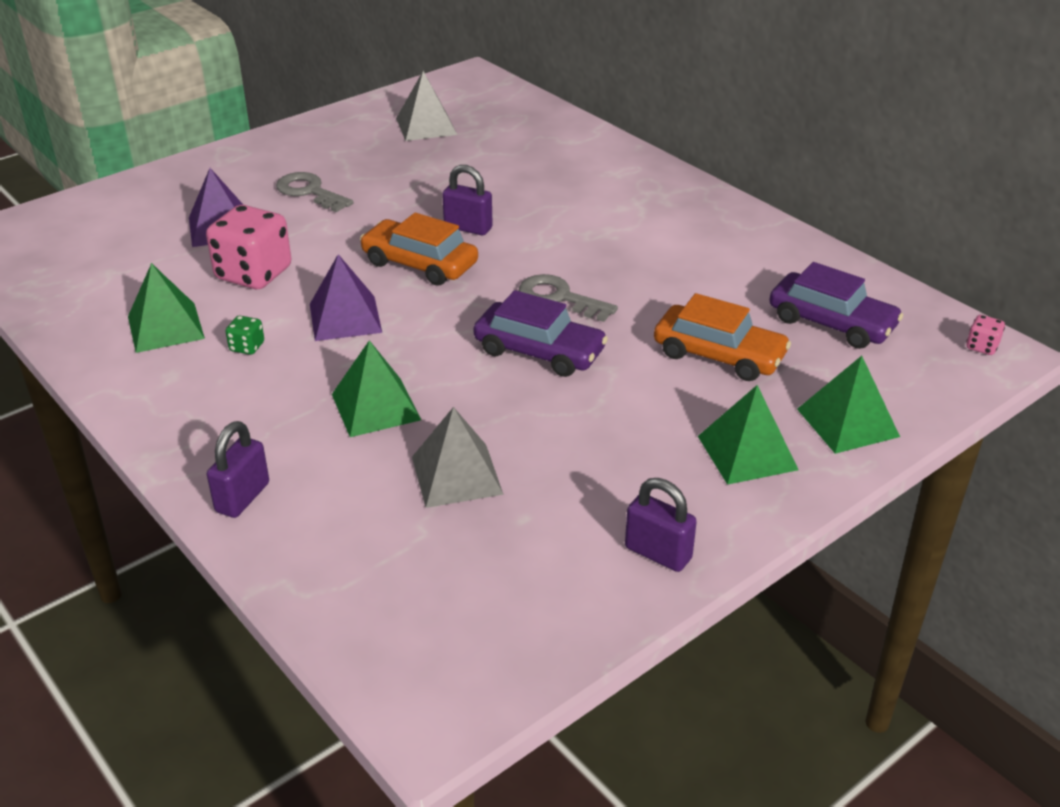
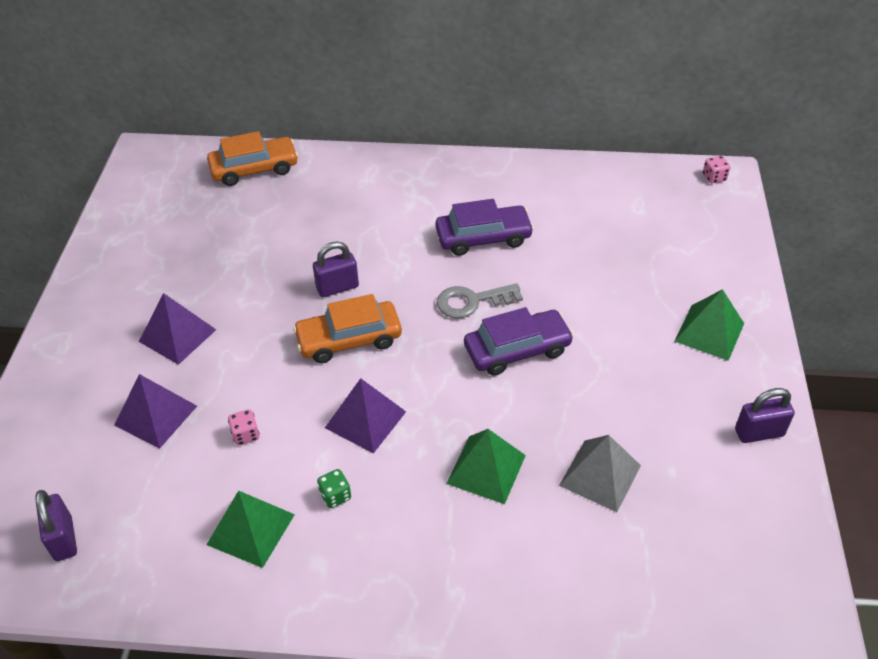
camera: 45 degrees left, 10 degrees up
pink dice [206,205,292,289] -> pink dice [228,409,259,445], size x0.43
purple padlock [207,421,269,518] -> purple padlock moved to [36,490,77,561]
grey key [276,172,353,212] -> purple pyramid [139,293,216,365]
grey pyramid [396,71,457,141] -> none
orange car [654,293,791,381] -> orange car moved to [207,131,298,186]
purple car [770,262,903,349] -> purple car moved to [435,199,534,256]
green pyramid [797,356,900,454] -> none

